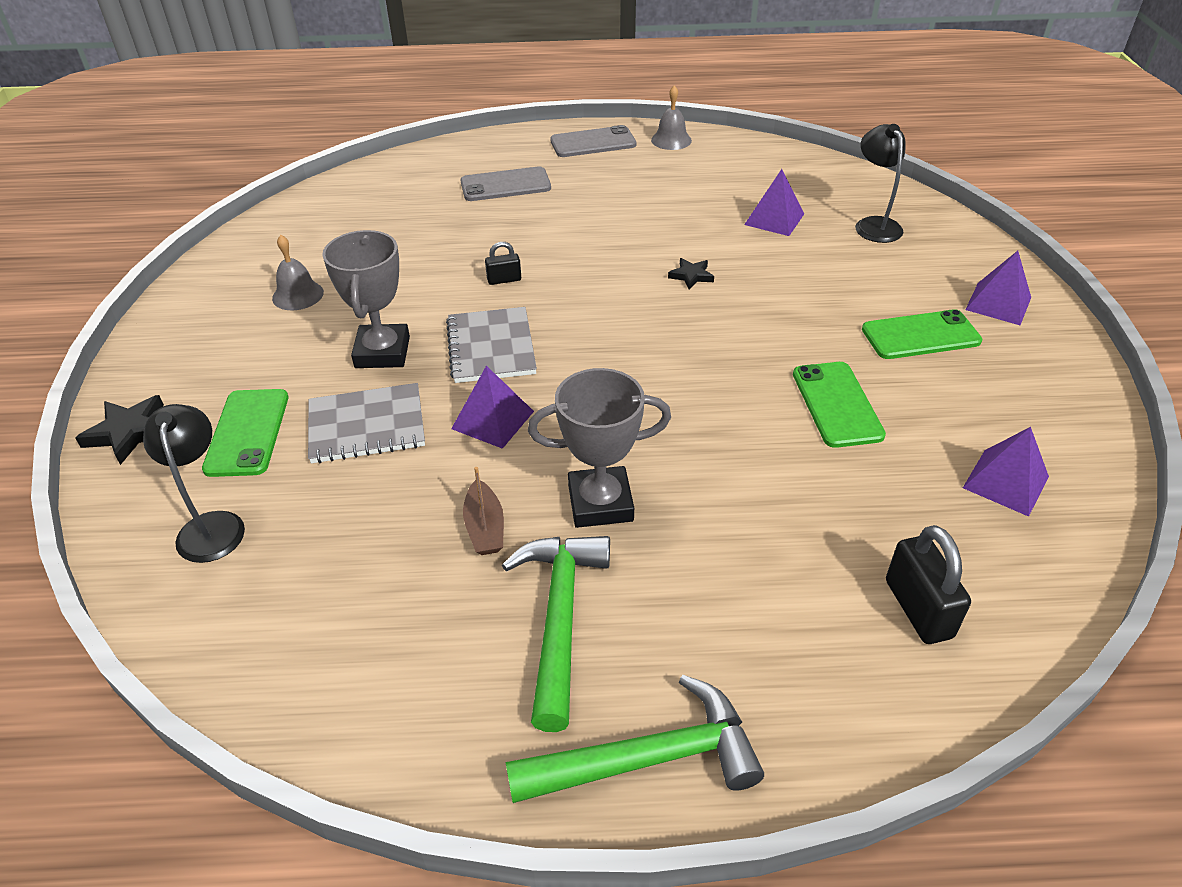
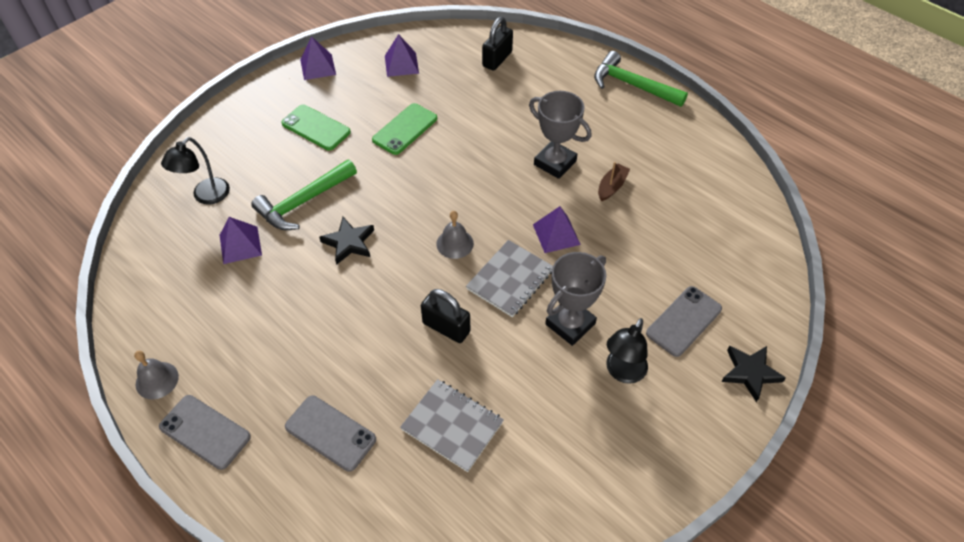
camera: 135 degrees left, 10 degrees up
black lamp [143,404,245,563] -> black lamp moved to [606,318,648,384]
green phone [202,389,288,477] -> grey phone [646,286,722,357]
grey bell [272,235,324,310] -> grey bell moved to [436,211,474,259]
grey notebook [308,383,425,463] -> grey notebook moved to [400,379,504,472]
black padlock [485,242,521,285] -> black padlock [421,289,470,343], size x1.77
green hammer [502,536,610,732] -> green hammer moved to [251,159,357,230]
black star [668,258,714,290] -> black star [319,217,374,265], size x1.59
purple pyramid [965,251,1031,325] -> purple pyramid moved to [300,37,336,80]

